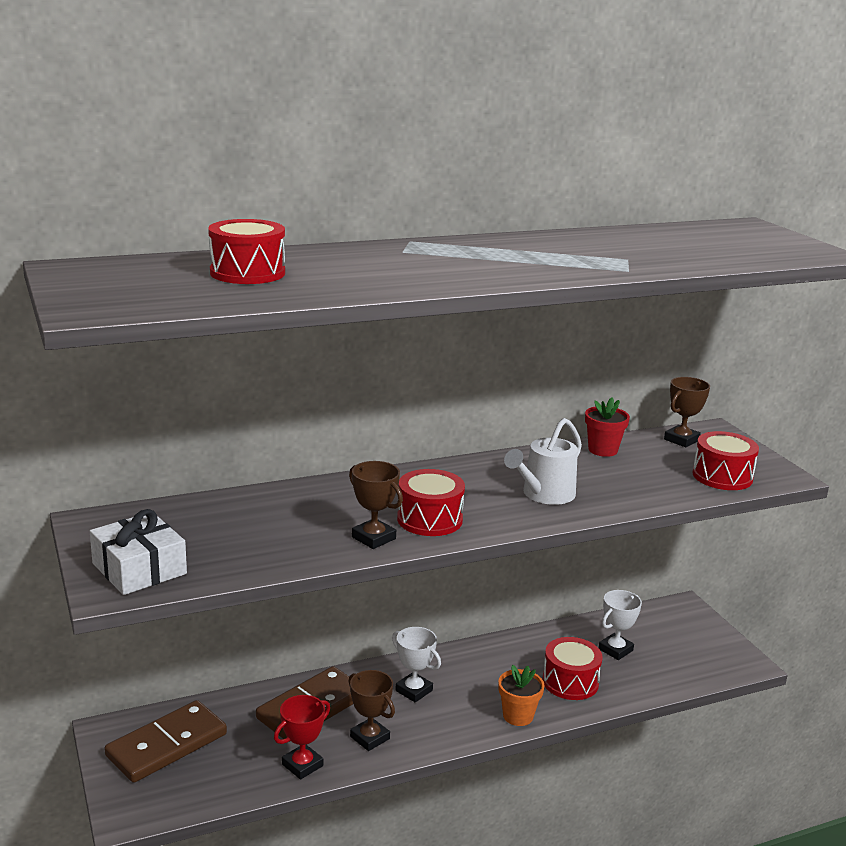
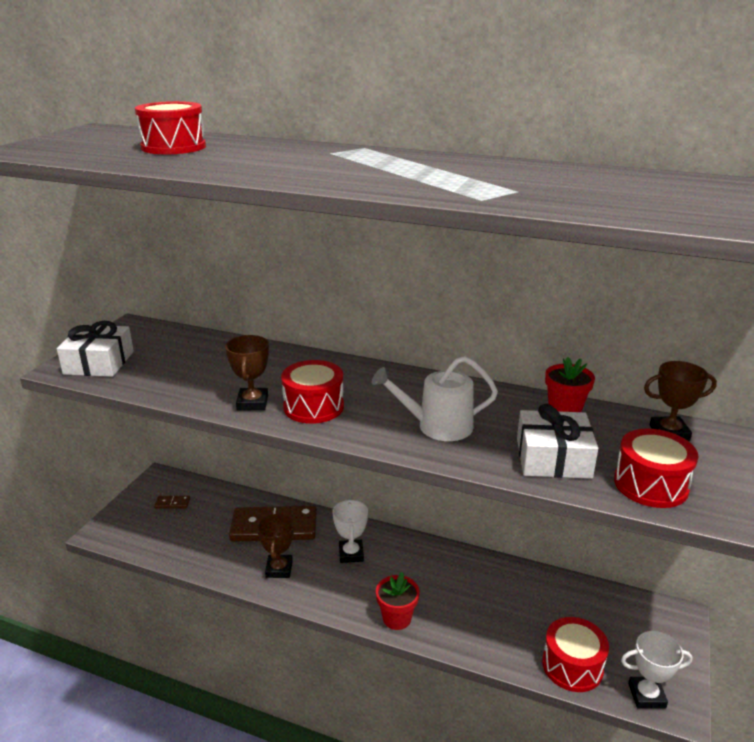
camera: 45 degrees right, 5 degrees up
brown domino [104,700,227,783] -> brown domino [154,496,190,509], size x0.40
red trophy [274,695,330,780] -> none
orange flower pot [498,665,544,726] -> red flower pot [376,572,420,630]
red drum [542,637,602,700] -> red drum moved to [542,617,609,692]
white trophy [599,590,642,660] -> white trophy moved to [621,631,693,708]
none -> white gift [517,404,598,479]

